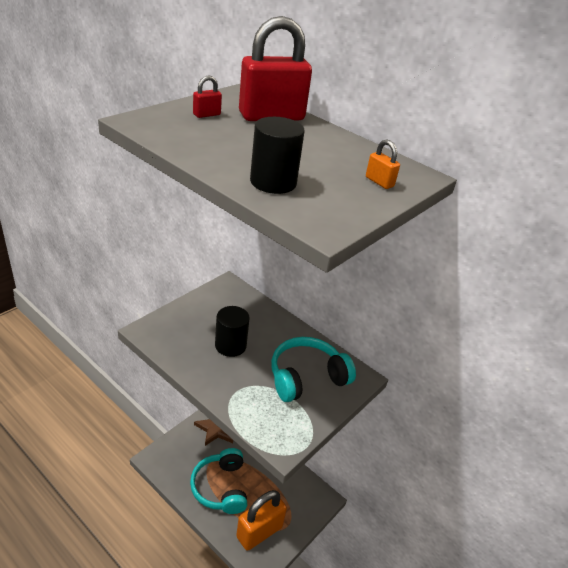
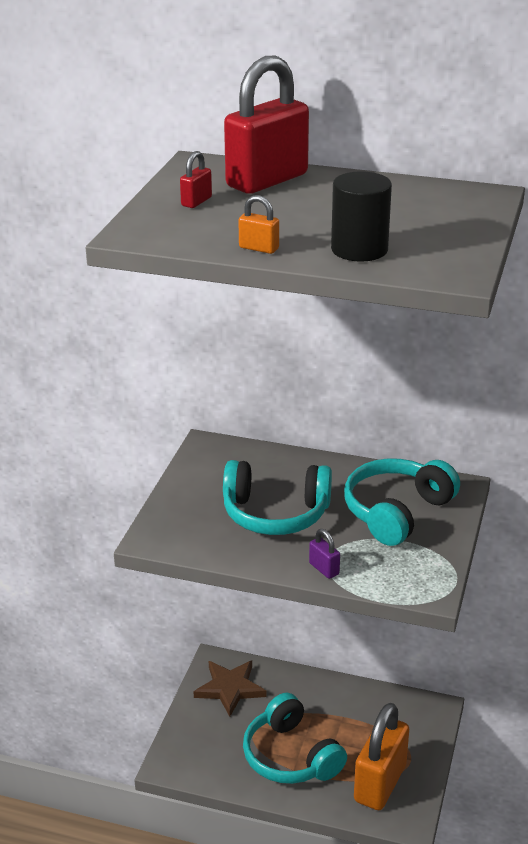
camera: 20 degrees left, 5 degrees down
black cylinder [215,306,250,357] -> turquoise headphones [223,460,332,535]
orange padlock [366,139,400,189] -> orange padlock moved to [238,195,279,254]
none -> purple padlock [309,529,340,579]

